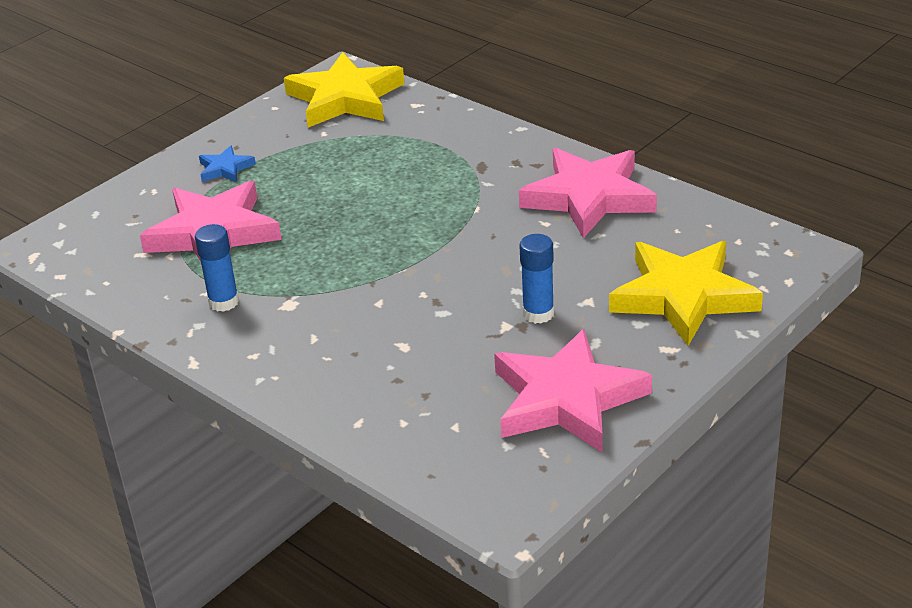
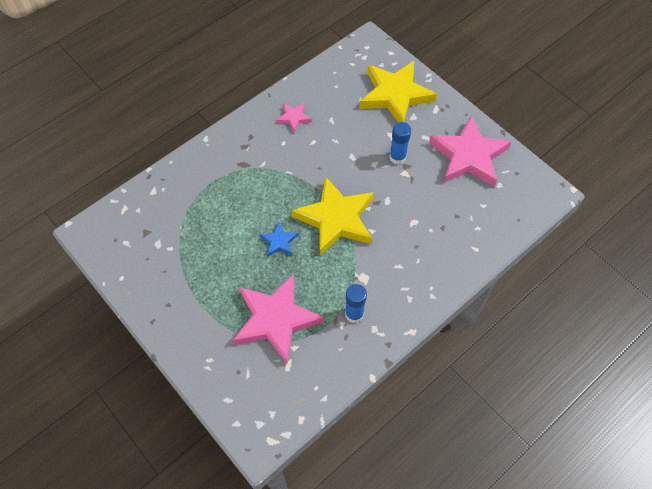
camera: 85 degrees left, 25 degrees up
blue star [199,145,256,183] -> blue star moved to [260,221,298,257]
yellow star [284,52,404,128] -> yellow star moved to [292,176,374,255]
pink star [519,148,657,238] -> pink star [276,103,312,132], size x0.45

